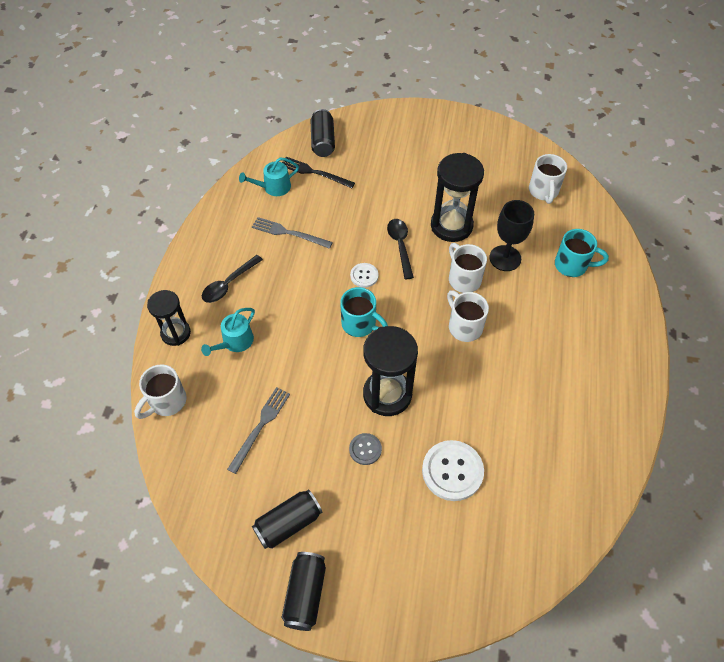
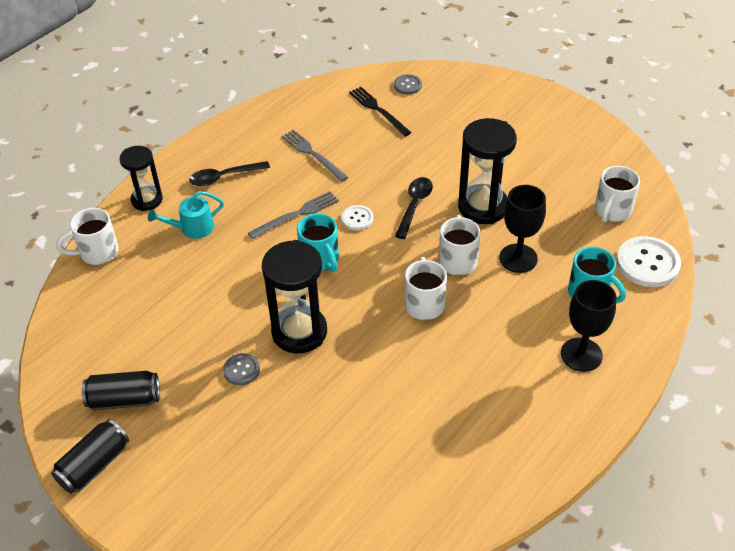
camera: 30 degrees right, 10 degrees down
grey fork [227,387,290,474] -> grey fork moved to [248,191,339,239]
turquoise watering can [239,157,299,196] -> none
black can [311,109,335,157] -> grey button [394,74,422,94]
white button [422,440,484,501] -> white button moved to [616,236,681,287]
none -> black goblet [561,280,617,372]

